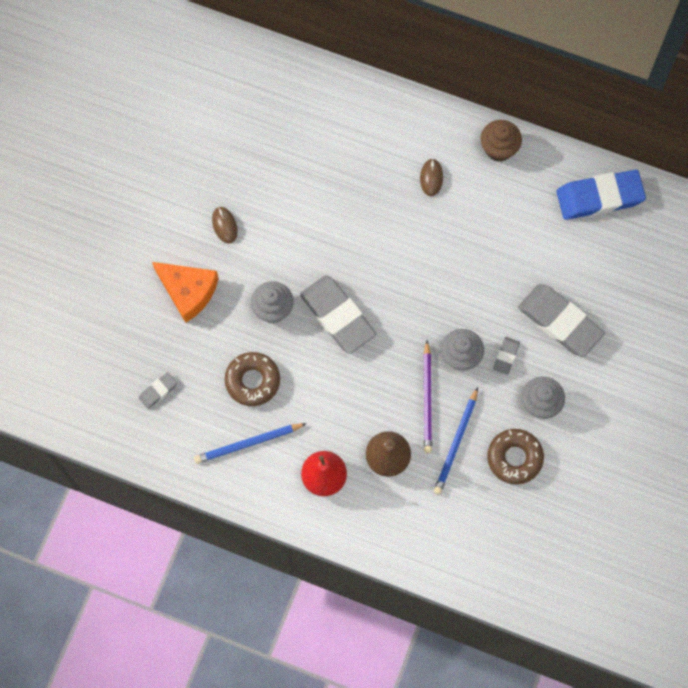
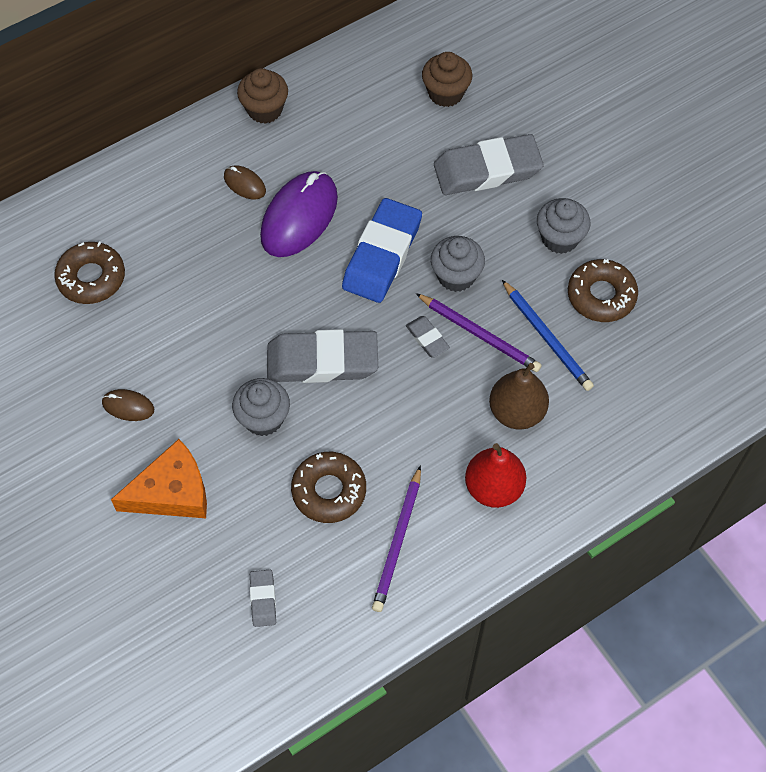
camera: 55 degrees left, 10 degrees down
blue pencil [194,423,307,464] -> purple pencil [372,465,421,612]
grey eraser [493,337,520,375] -> grey eraser moved to [406,316,450,358]
blue eraser [556,170,646,220] -> blue eraser moved to [342,198,422,303]
none -> brown donut [54,242,125,304]
none -> purple mouse [260,171,338,257]
none -> brown cupcake [422,52,472,107]

